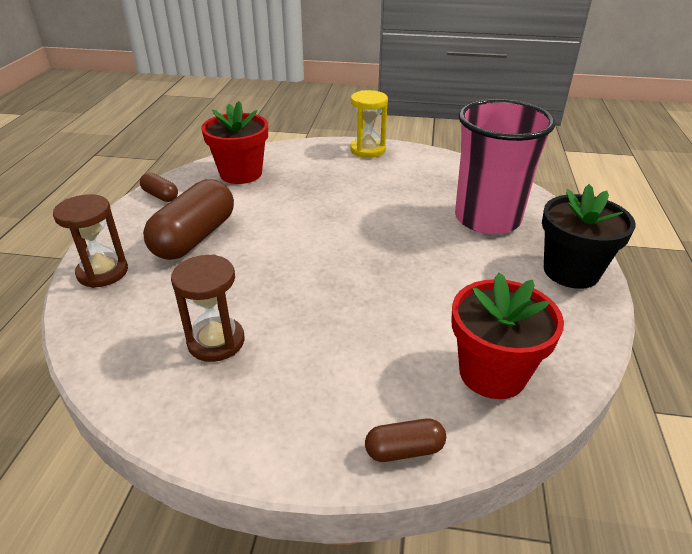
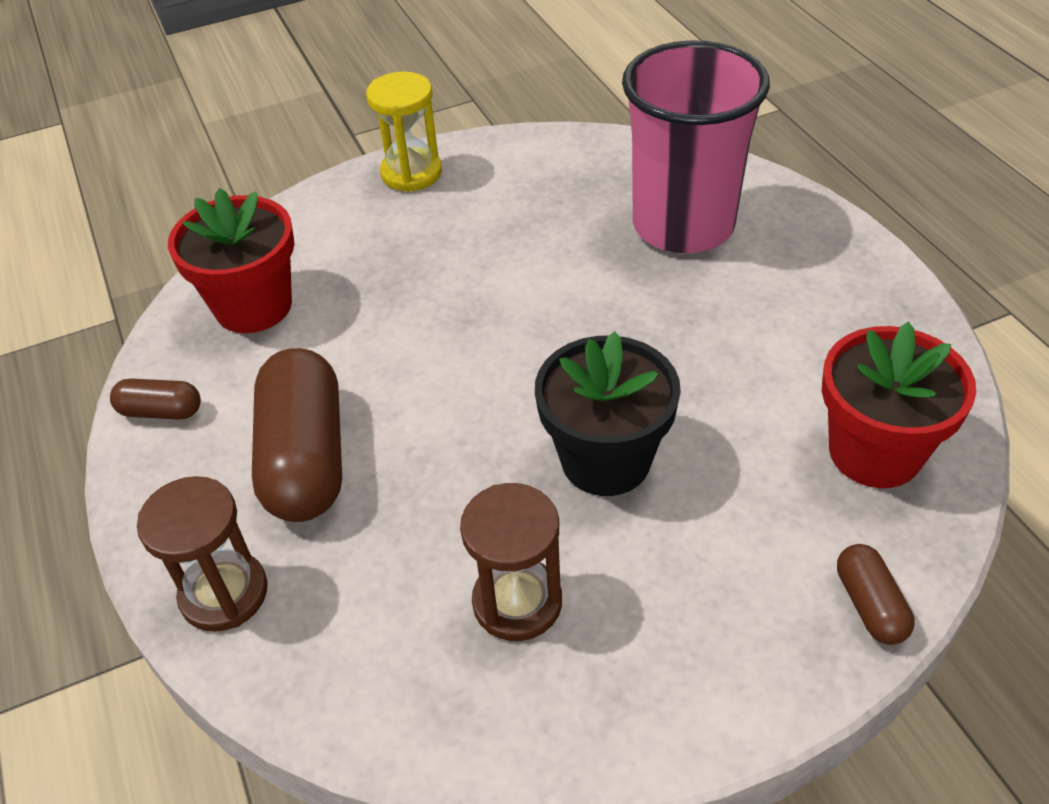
camera: 30 degrees left, 10 degrees up
brown capsule [365,418,446,462] -> brown capsule turned 60 degrees counterclockwise [837,544,914,645]
black flower pot [542,184,635,289] -> black flower pot moved to [535,331,681,496]

